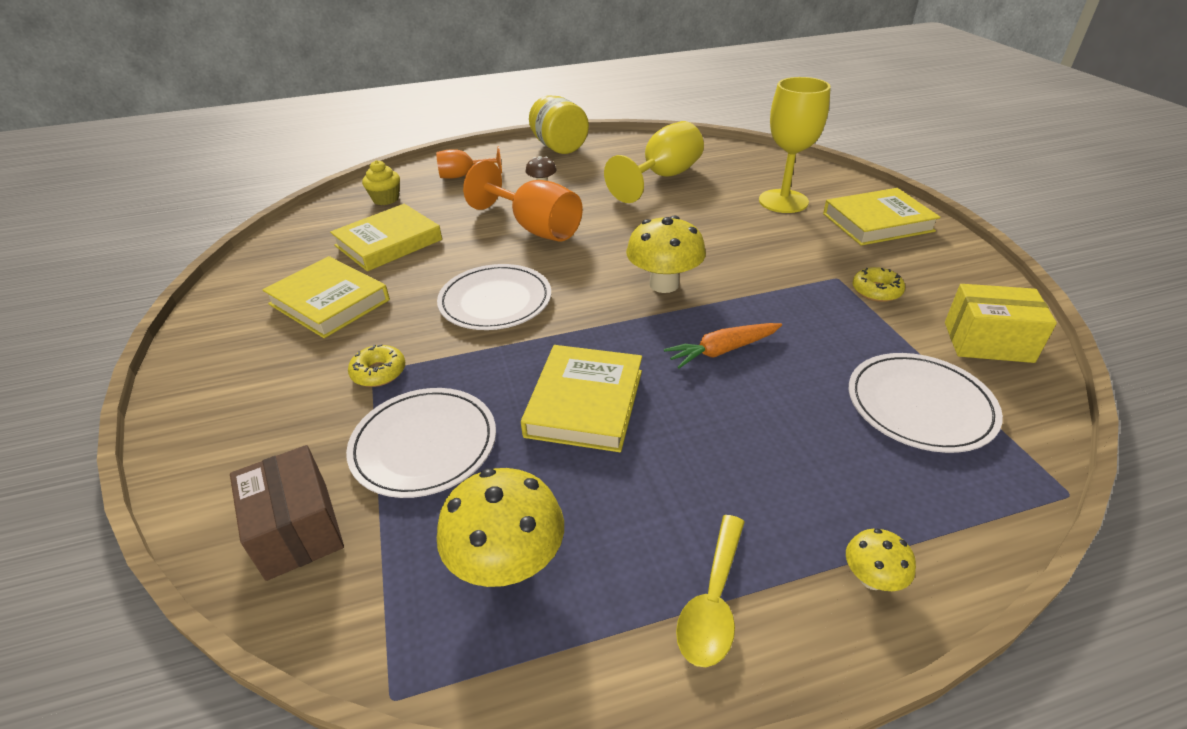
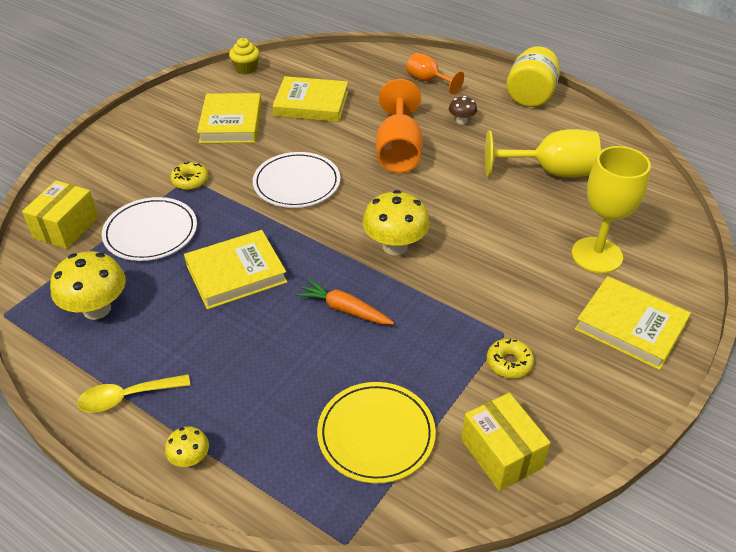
camera: 50 degrees right, 5 degrees up
brown box [230,445,344,581] -> yellow box [22,180,98,249]
yellow cupcake [362,160,400,205] -> yellow cupcake moved to [229,38,260,74]
white plate [849,353,1003,453] -> yellow plate [317,382,436,484]

